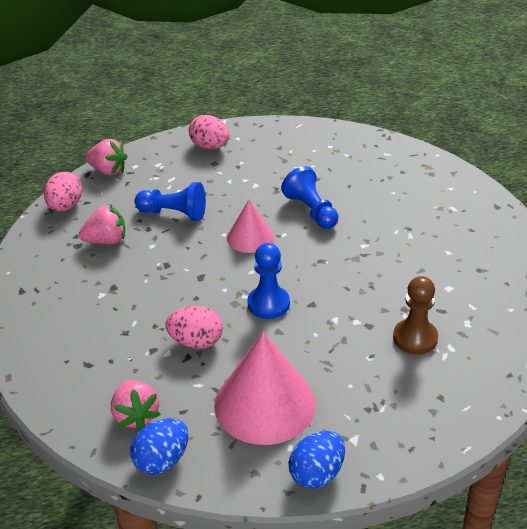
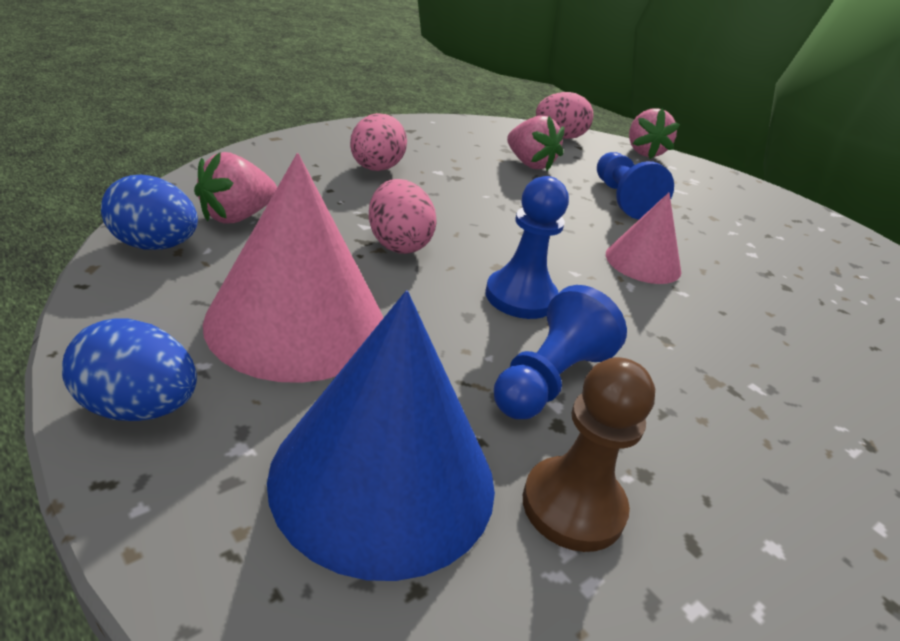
camera: 60 degrees right, 5 degrees down
pink egg [189,115,229,149] -> pink egg moved to [350,113,407,171]
blue pawn [281,166,338,229] -> blue pawn moved to [494,285,627,419]
none -> blue cone [267,291,495,581]

